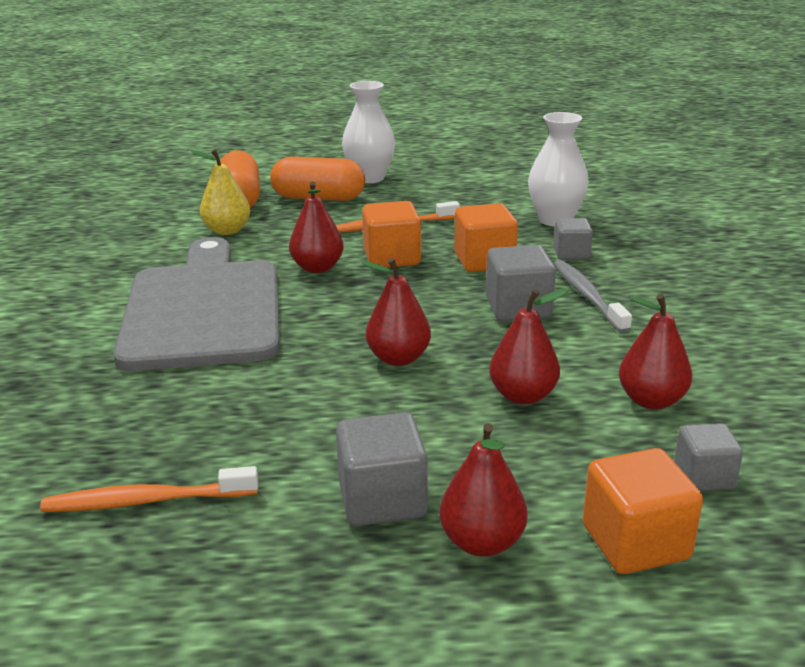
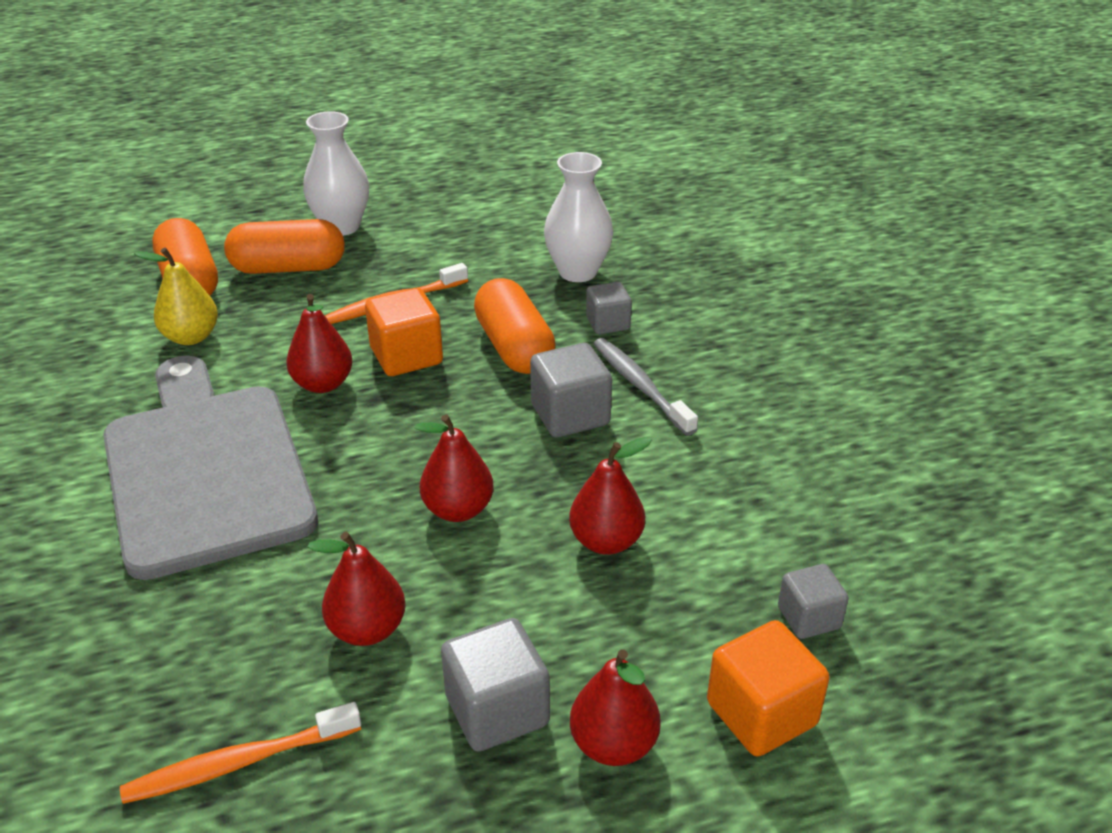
camera: 15 degrees left, 10 degrees up
orange cube [454,203,518,272] -> orange capsule [474,278,556,374]
red pear [619,294,692,410] -> red pear moved to [308,532,406,646]

